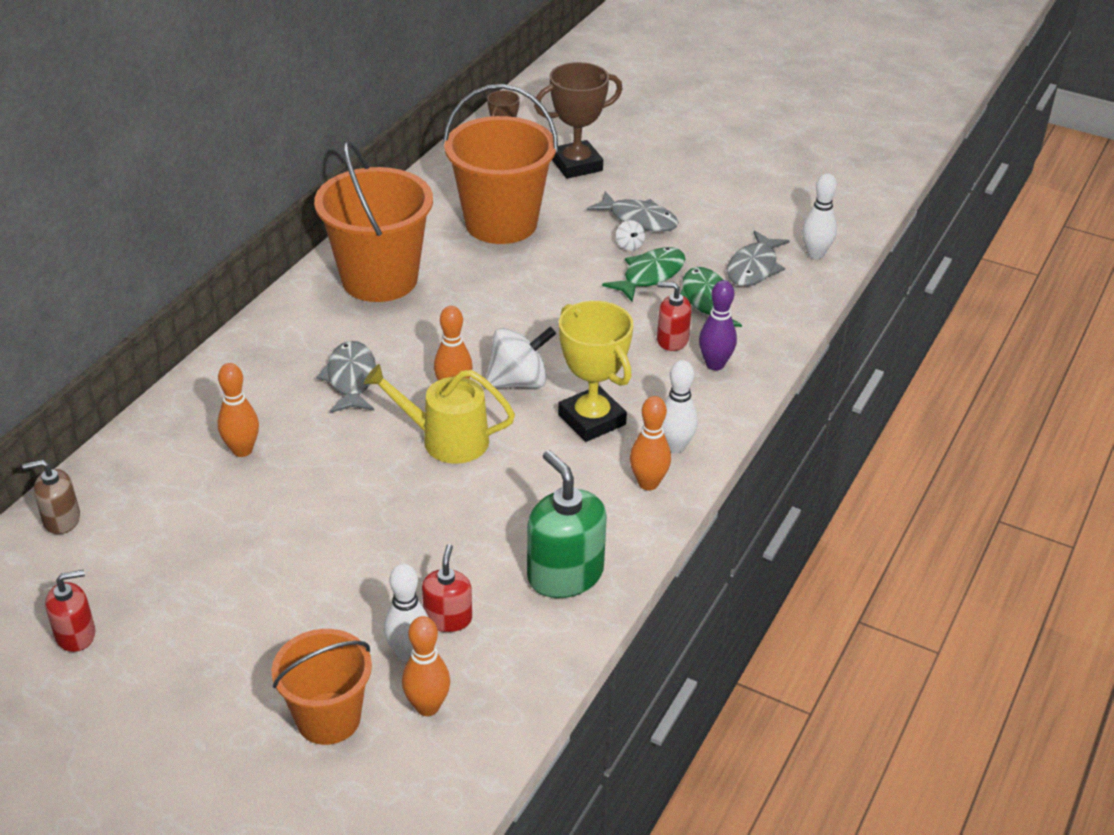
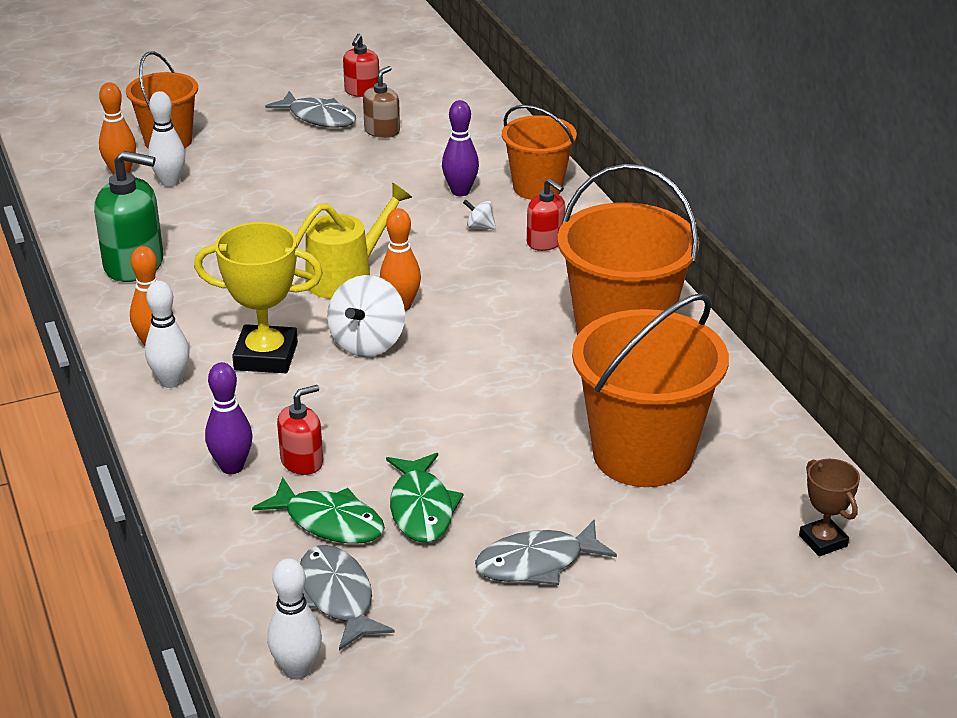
camera: 130 degrees right, 5 degrees down
brown soap dispenser [22,460,80,534] -> brown soap dispenser moved to [363,66,400,138]
orange bowling pin [218,363,259,457] -> purple bowling pin [442,100,479,196]
grey fish [316,341,376,413] -> grey fish moved to [265,91,356,128]
red soap dispenser [422,544,472,632] -> red soap dispenser moved to [527,178,566,251]
brown trophy [534,62,623,178] -> none
white spinning top [616,220,645,251] -> white spinning top moved to [463,200,496,230]
none -> orange bucket [502,105,577,200]

